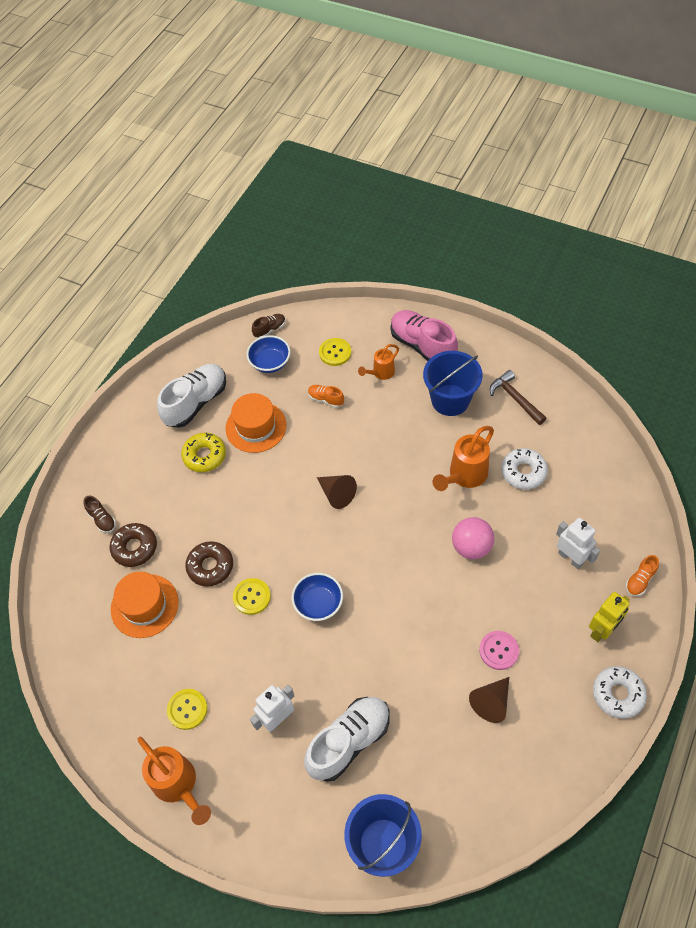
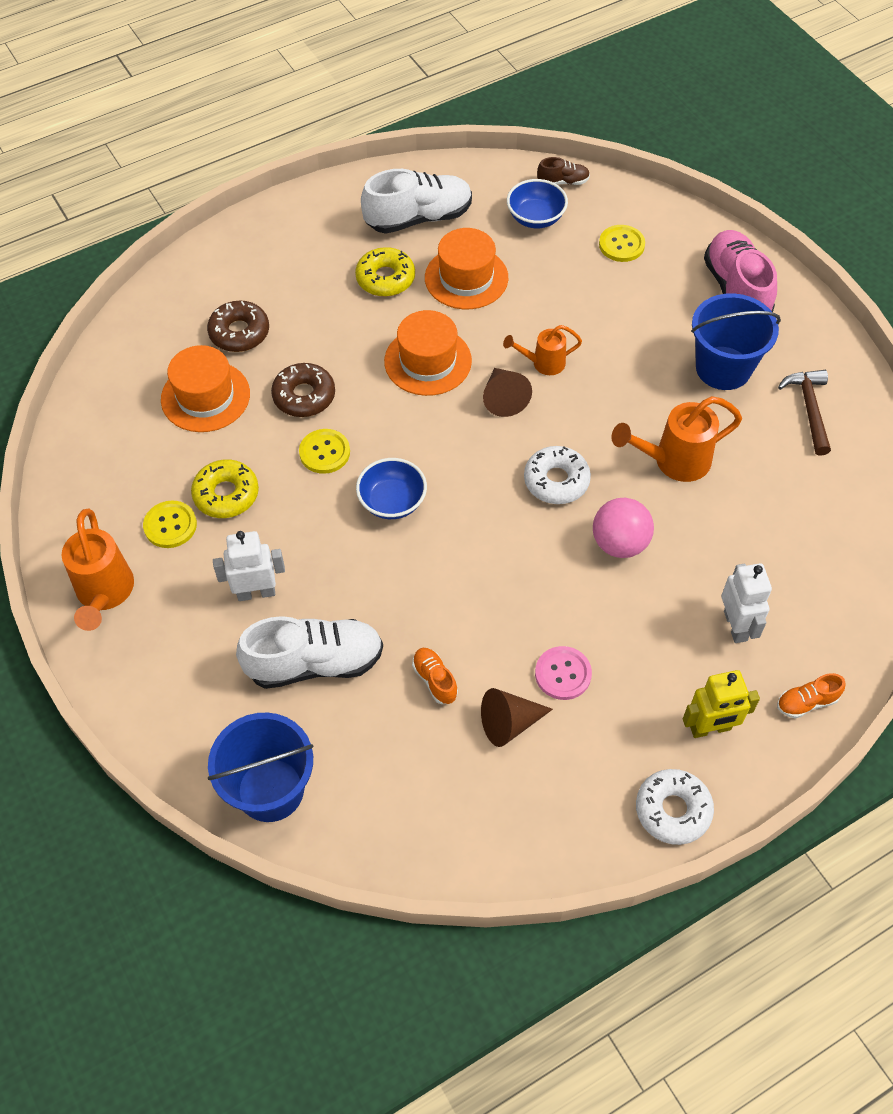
camera: 30 degrees right, 0 degrees up
brown shoe [84,496,116,533] -> none
orange shoe [308,385,344,408] -> orange shoe moved to [412,648,458,704]
orange watering can [358,344,399,380] -> orange watering can moved to [503,325,582,375]
white donut [501,448,548,489] -> white donut moved to [524,446,591,504]
none -> yellow donut [191,459,259,518]
none -> orange hat [384,310,472,396]

